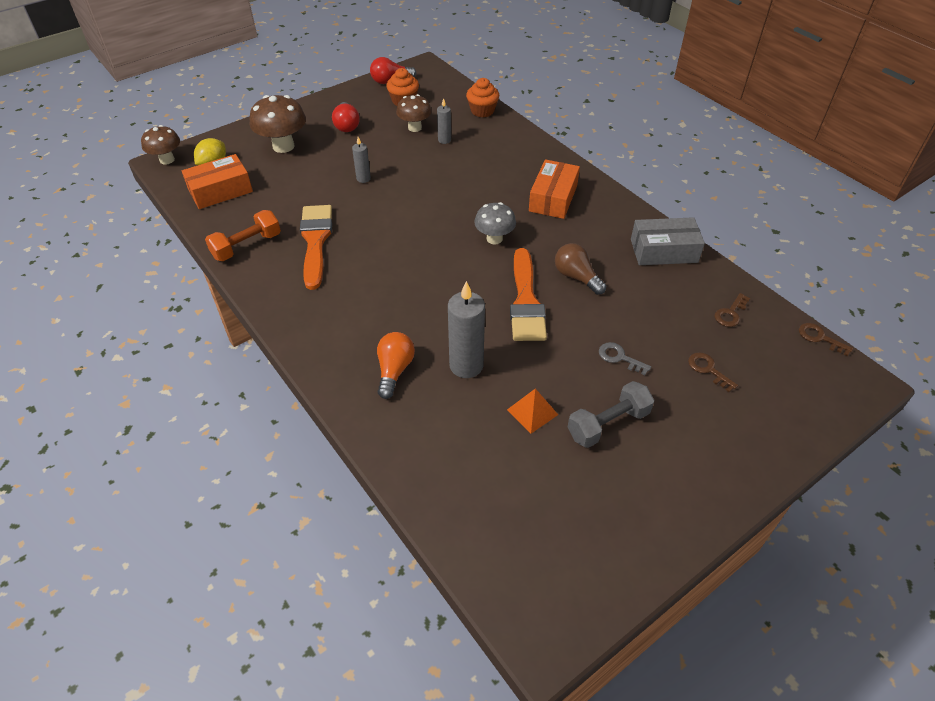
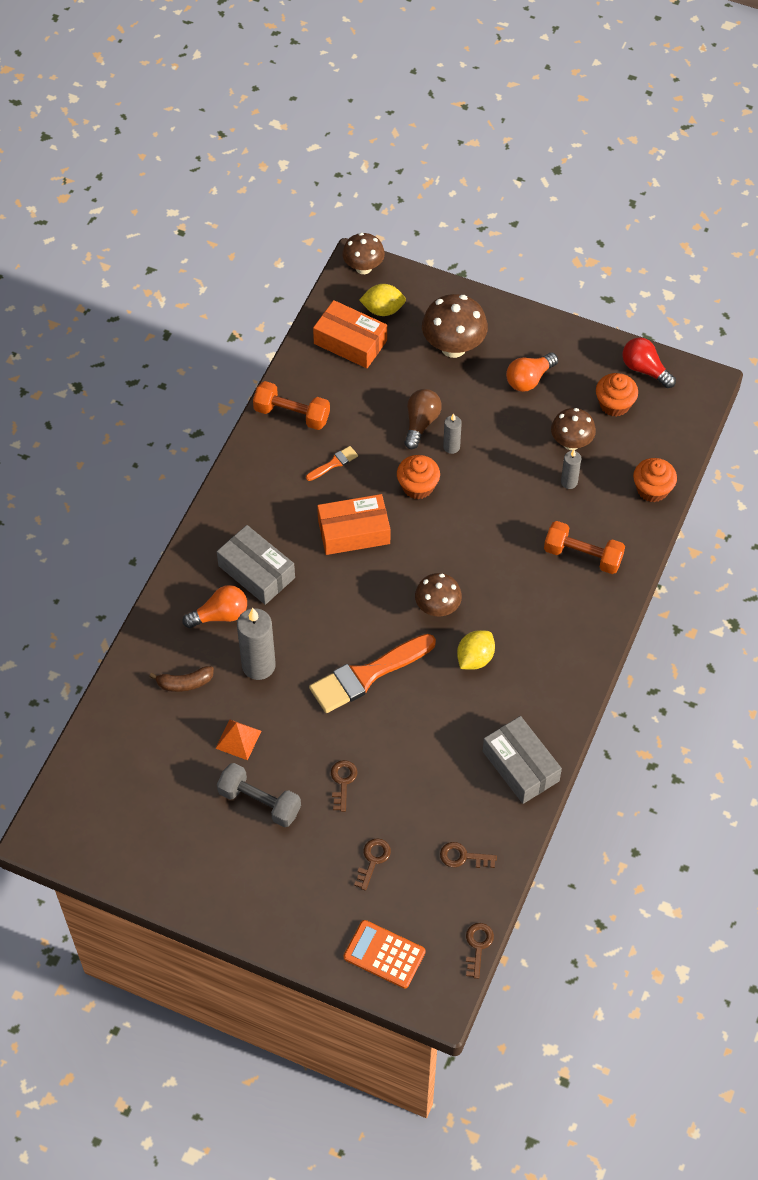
camera: 60 degrees right, 10 degrees up
orange brush [300,205,332,290] -> orange brush [306,446,358,481], size x0.45
red light bulb [332,102,360,132] -> orange light bulb [506,353,558,392]
grey mushroom [474,202,516,245] -> brown mushroom [415,573,462,616]
orange box [529,159,580,219] -> orange box moved to [317,494,390,555]
brown light bulb [555,243,606,295] -> brown light bulb moved to [404,389,442,449]
grey key [599,342,651,375] -> brown key [331,760,357,812]
none -> brown banana [149,666,214,692]
none -> grey box [217,525,295,605]
none -> orange calculator [344,920,426,989]
none -> orange cupcake [397,455,440,499]
none -> yellow lemon [457,630,495,670]
none -> orange dumbbell [544,521,625,574]

